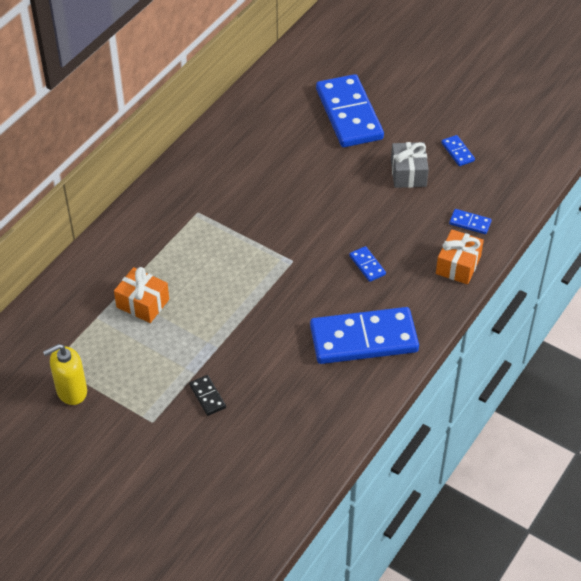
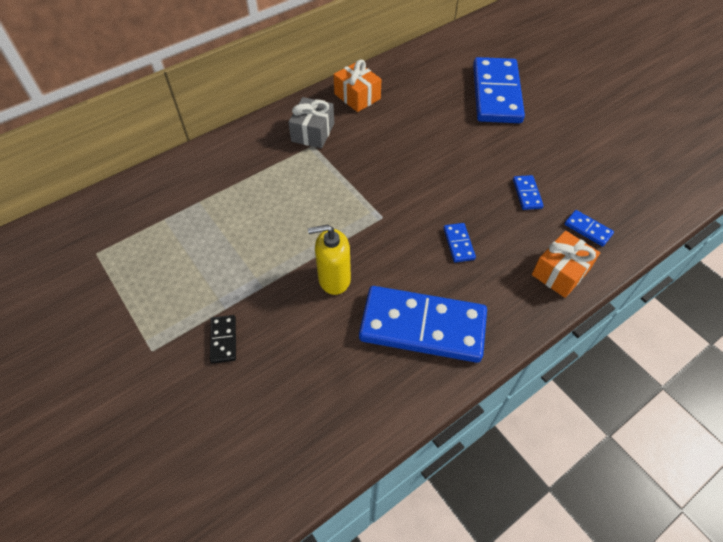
camera: 20 degrees right, 5 degrees up
yellow soap dispenser [43,344,87,405] -> yellow soap dispenser moved to [308,224,351,295]
orange gift [114,267,169,323] -> orange gift moved to [333,59,381,112]
grey gift [391,142,429,188] -> grey gift moved to [288,97,334,148]
blue domino [441,135,475,166] -> blue domino moved to [513,175,544,210]

